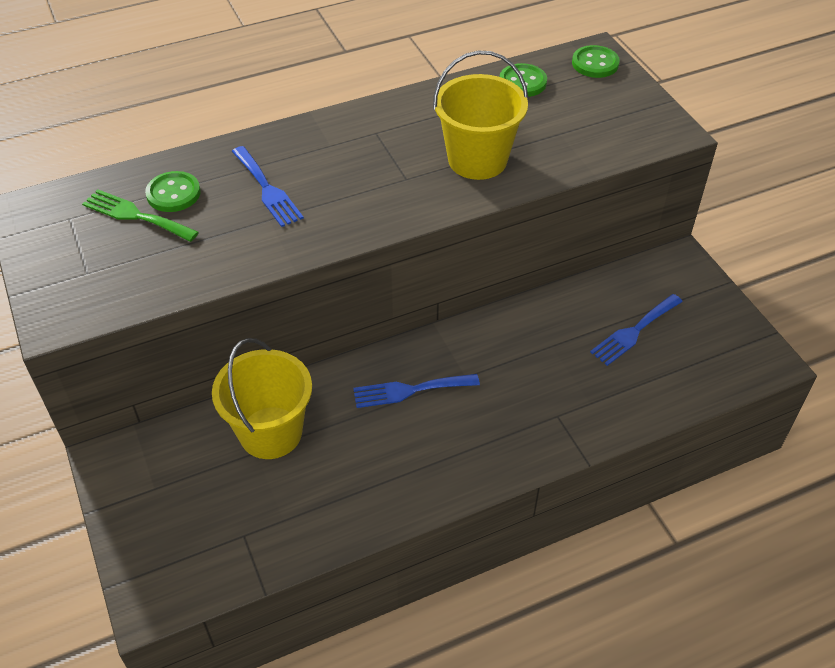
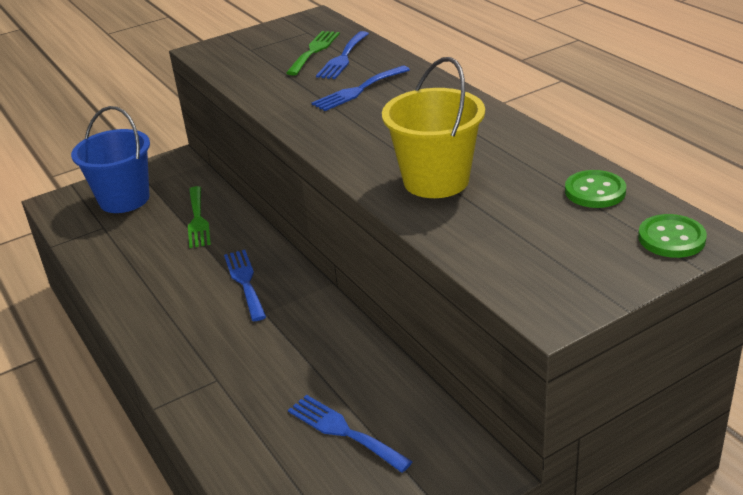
camera: 85 degrees right, 15 degrees down
green button [145,171,201,212] -> blue fork [316,31,369,79]
yellow bucket [212,338,312,459] -> green fork [188,186,211,248]
none -> blue bucket [71,106,150,213]

